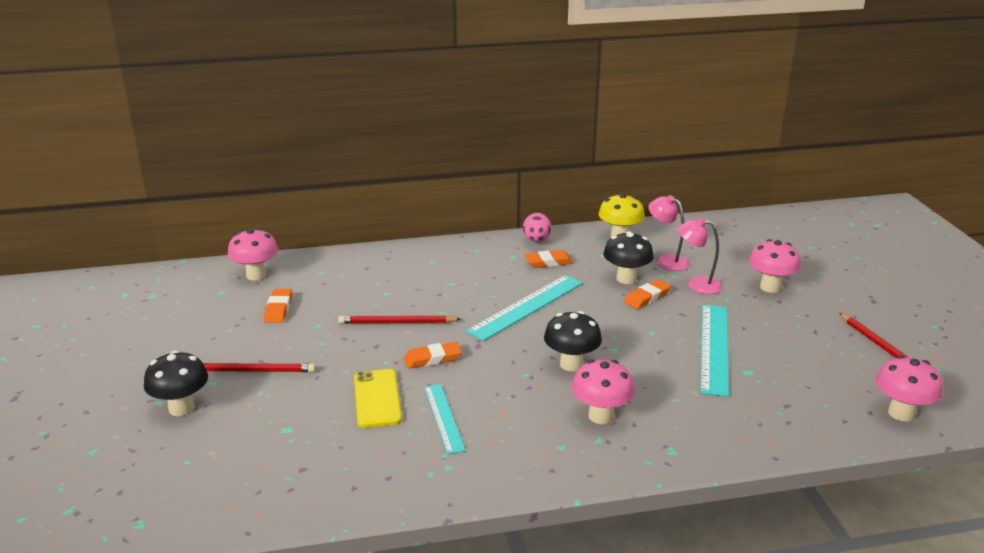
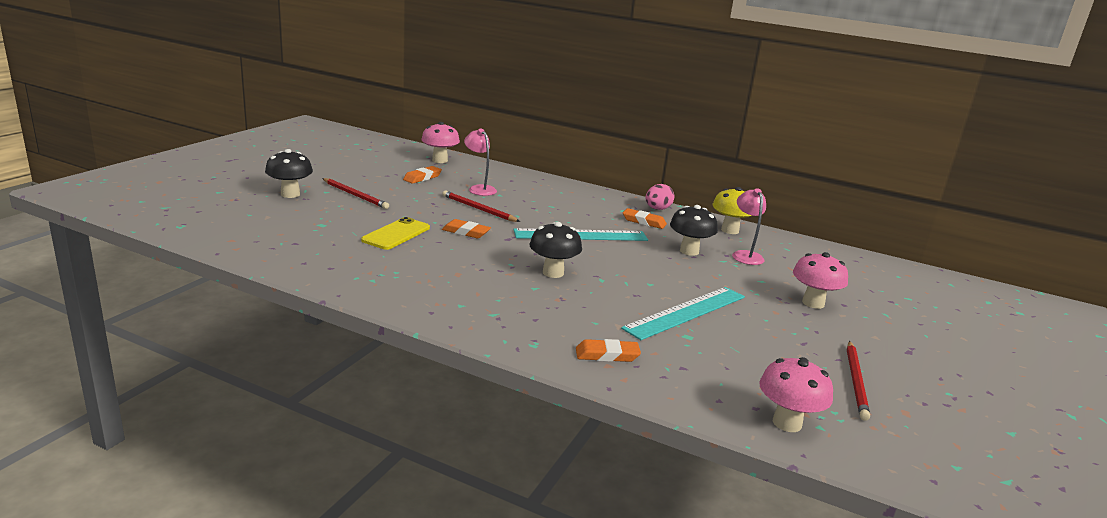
camera: 35 degrees right, 5 degrees down
turquoise ruler [424,384,466,454] -> none
pink mushroom [572,360,635,424] -> none
orange eraser [624,279,671,309] -> orange eraser moved to [576,339,641,362]
pink lamp [678,218,722,294] -> pink lamp moved to [464,129,497,196]

